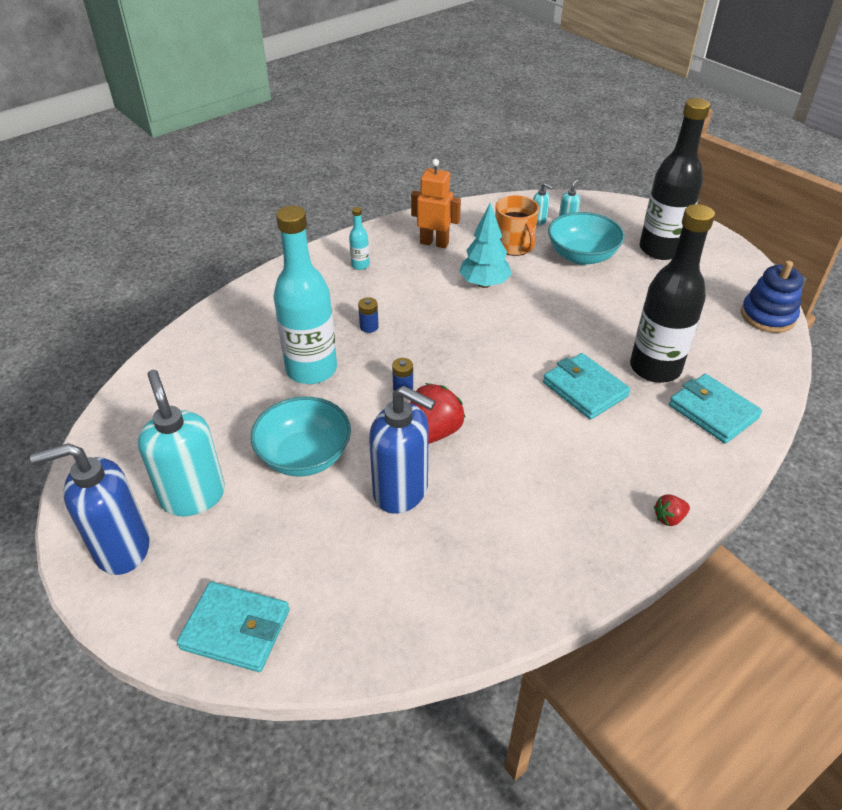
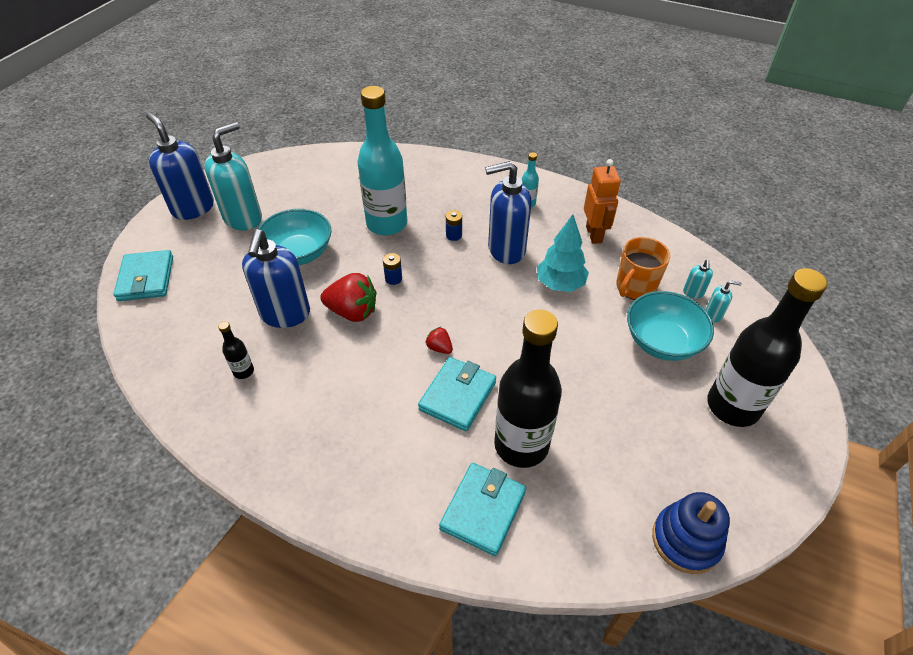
camera: 65 degrees right, 5 degrees up
red strawberry [654,494,690,526] -> red strawberry moved to [425,327,453,354]
none -> black bottle [218,321,254,379]
none -> blue soap dispenser [485,161,531,264]

